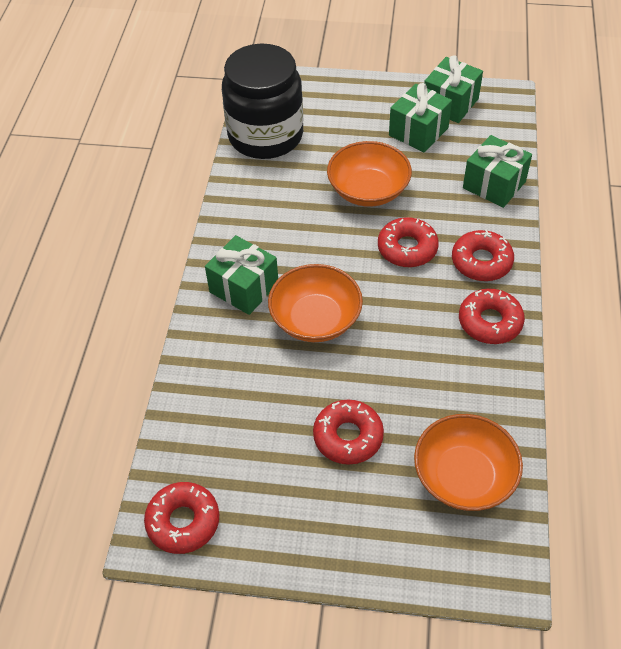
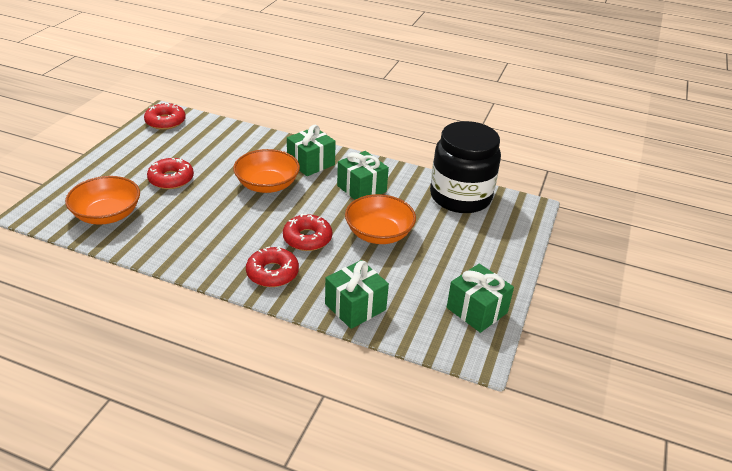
camera: 100 degrees right, 15 degrees down
green gift [389,83,452,152] -> green gift moved to [337,151,389,200]
red donut [459,288,525,344] -> none

